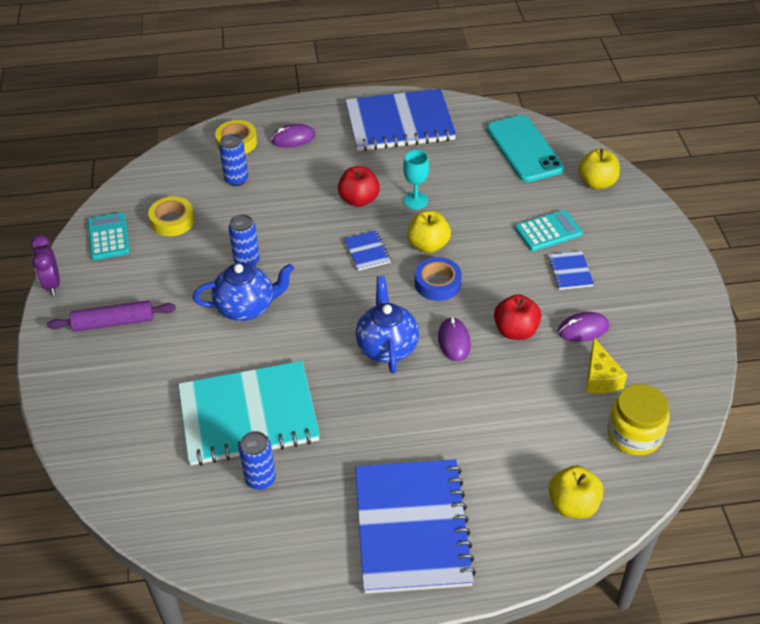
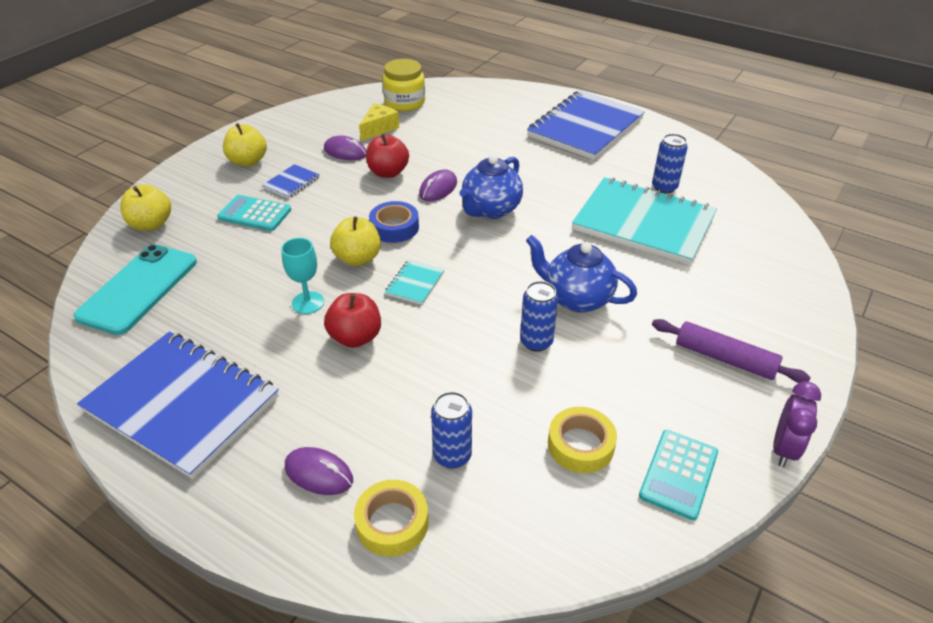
camera: 140 degrees left, 5 degrees down
blue notebook [344,230,391,271] -> turquoise notebook [385,260,445,305]
yellow apple [549,465,604,519] -> yellow apple moved to [223,123,267,167]

